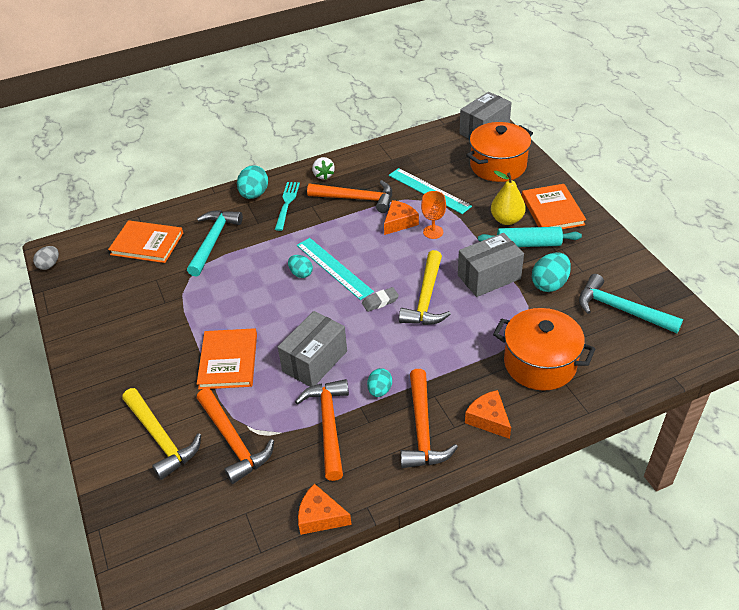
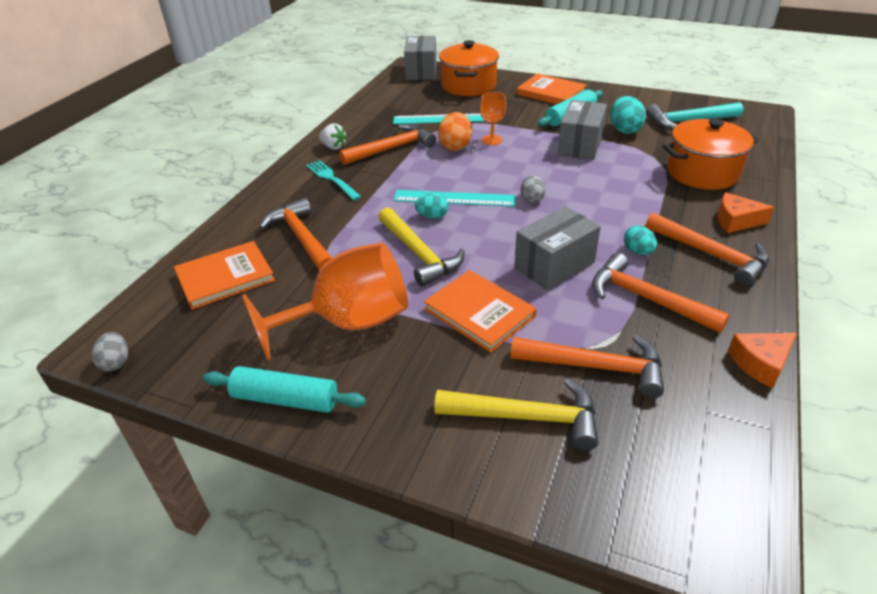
camera: 45 degrees left, 5 degrees down
turquoise hammer [187,210,243,277] -> orange hammer [259,198,332,270]
turquoise egg [237,165,268,199] -> none
grey box [278,311,347,387] -> grey box turned 60 degrees clockwise [514,206,601,290]
grey eraser [362,287,399,312] -> grey egg [521,175,546,203]
orange cheese [384,200,419,235] -> orange egg [438,112,472,151]
yellow hammer [399,250,451,325] -> yellow hammer moved to [378,207,464,287]
yellow pear [491,171,526,225] -> none
none -> turquoise rolling pin [203,366,366,413]
none -> orange goblet [242,242,408,360]

